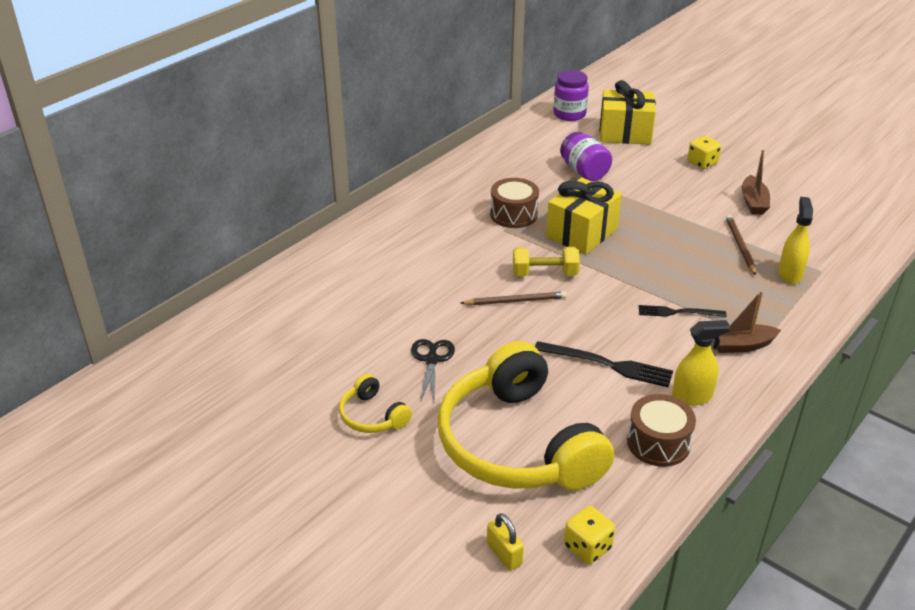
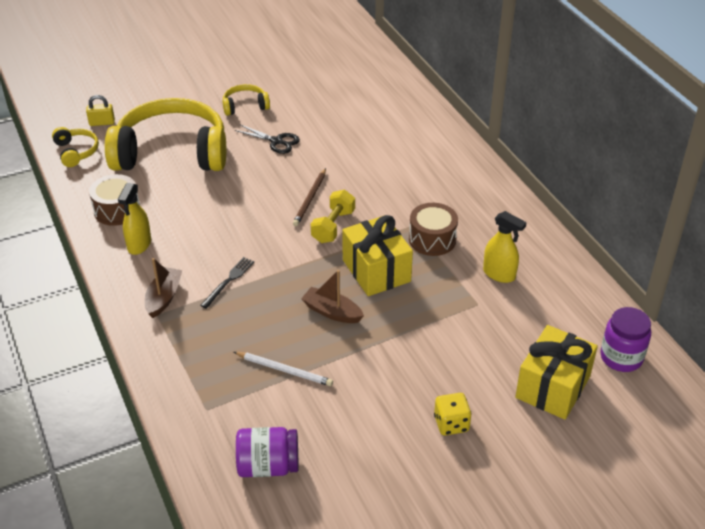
camera: 115 degrees right, 5 degrees up
black fork [535,341,673,387] -> none
purple jar [560,132,612,181] -> purple jar moved to [236,427,299,477]
yellow dice [564,506,615,564] -> yellow headphones [52,127,99,167]
brown pencil [726,215,756,275] -> white pencil [234,352,333,386]
brown boat [742,149,770,215] -> brown boat moved to [301,270,364,323]
yellow spray bottle [778,197,813,284] -> yellow spray bottle moved to [483,211,527,283]

